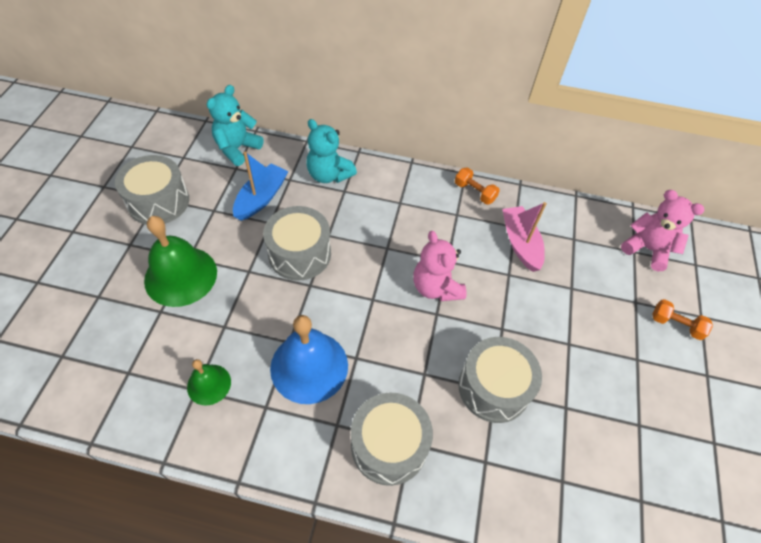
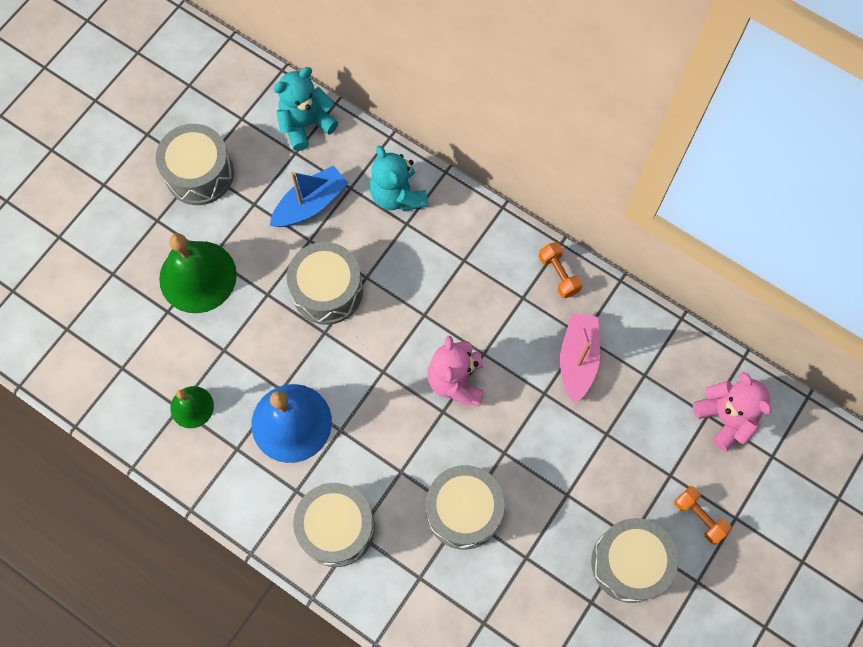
camera: 25 degrees right, 15 degrees up
none -> grey drum [591,518,678,603]

